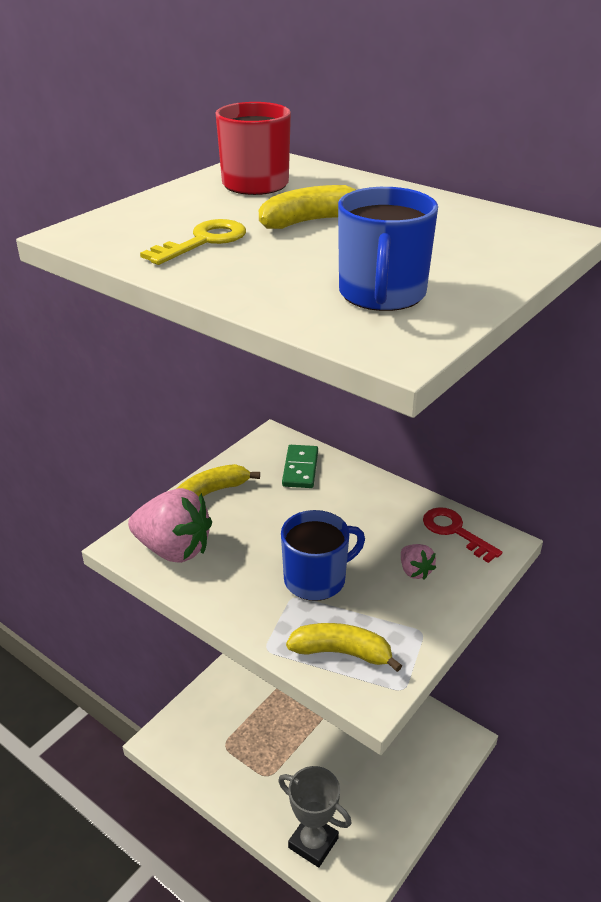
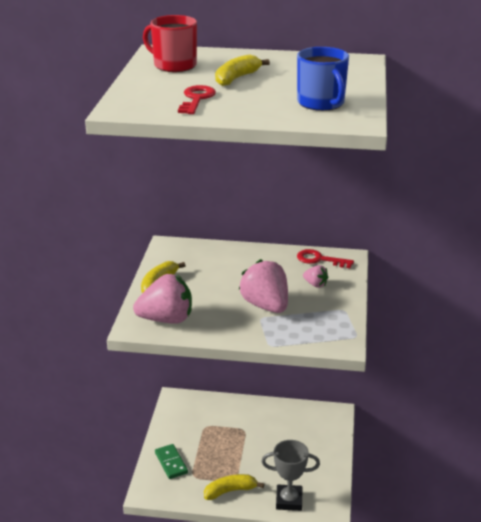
camera: 30 degrees left, 5 degrees down
yellow key [140,219,246,265] -> red key [178,85,216,114]
blue mug [281,510,365,601] -> pink strawberry [239,259,288,313]
green domino [282,445,318,488] -> green domino moved to [155,444,188,479]
yellow banana [286,623,402,672] -> yellow banana moved to [204,474,264,500]

